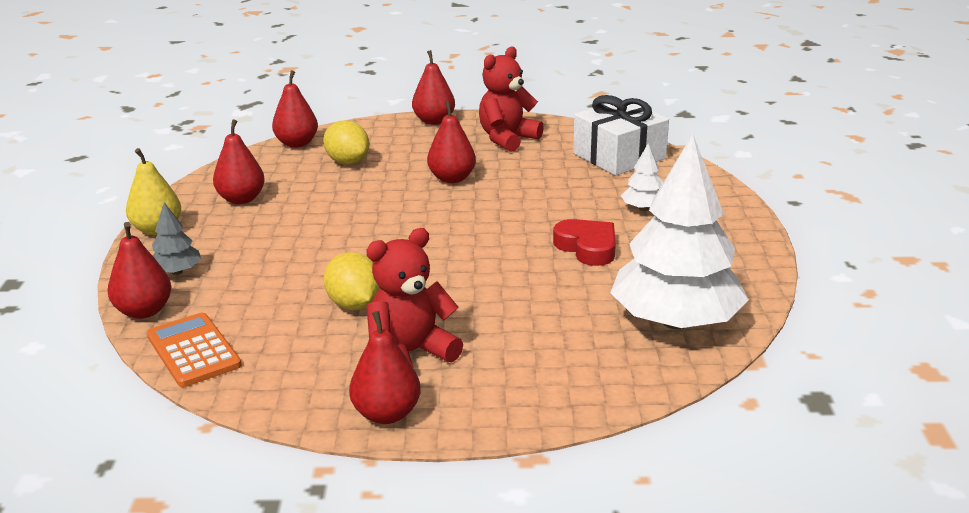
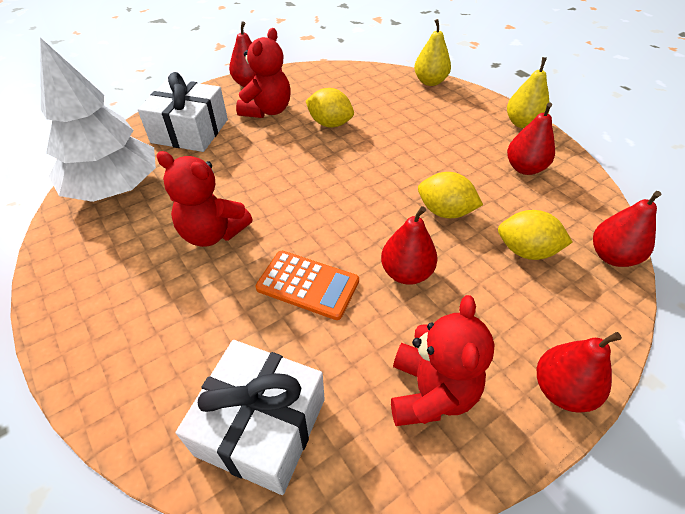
camera: 145 degrees right, 20 degrees up
red pear [108,222,171,319] -> yellow pear [414,19,451,86]
orange calculator [147,313,242,387] -> orange calculator moved to [255,251,359,320]
grey tree [152,202,201,275] -> none
red heart [553,219,616,266] -> red teddy bear [156,151,253,247]
white tree [621,143,663,211] -> none
none -> white gift [138,72,228,152]
none -> yellow lemon [418,172,483,218]

